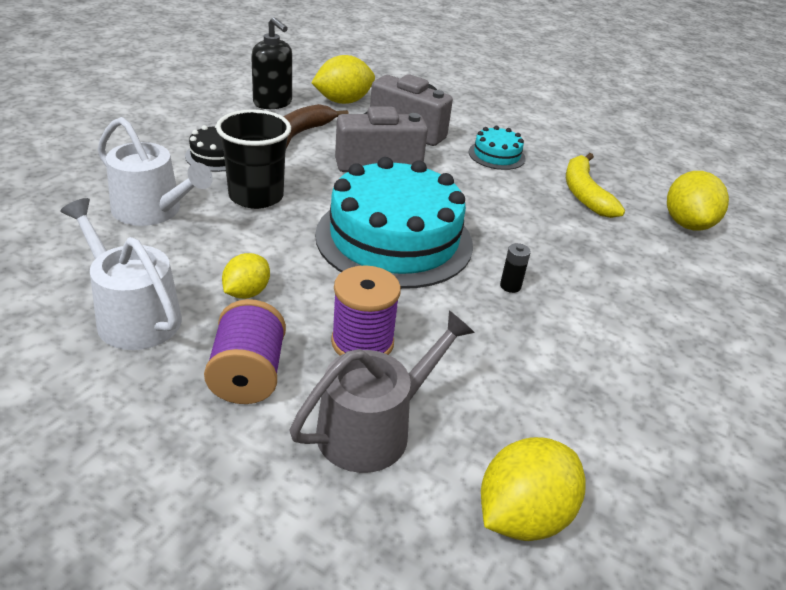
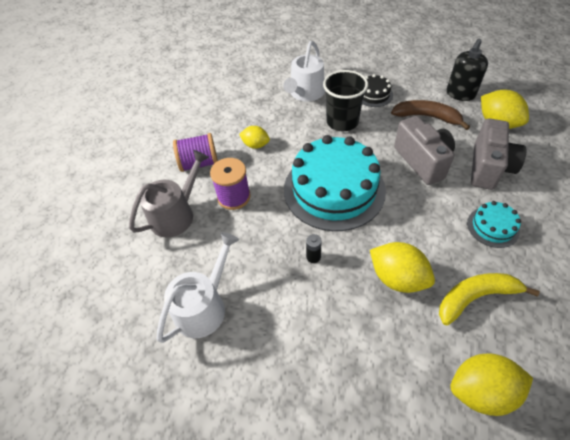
camera: 85 degrees right, 15 degrees up
white watering can [60,198,182,350] -> white watering can moved to [157,232,239,343]
grey watering can [290,310,475,473] -> grey watering can turned 90 degrees counterclockwise [129,150,209,238]
yellow lemon [481,437,586,541] -> yellow lemon moved to [370,242,435,293]

